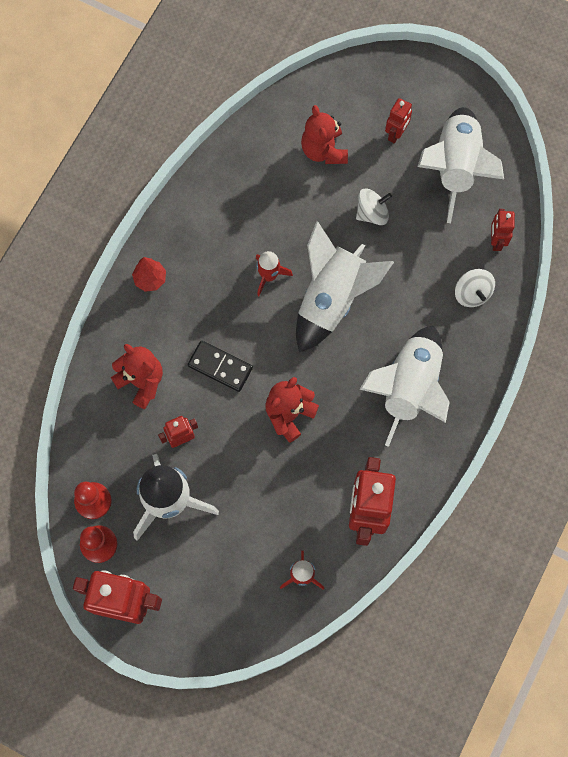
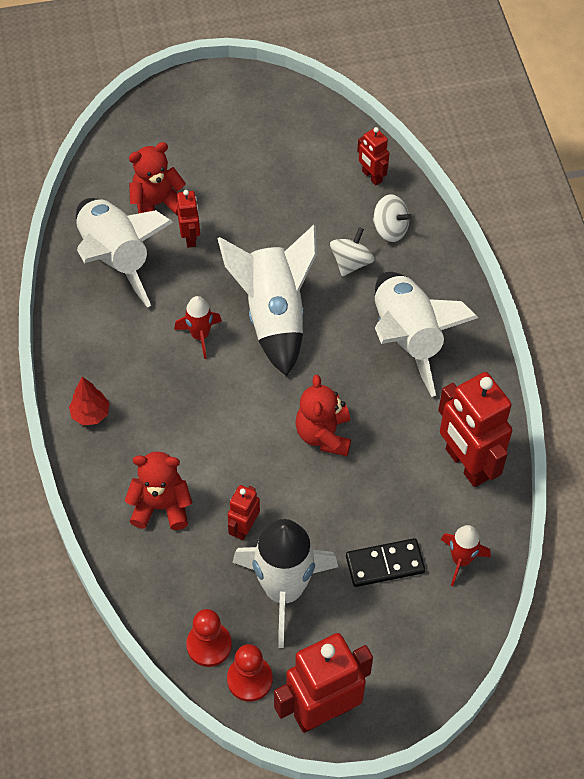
camera: 40 degrees left, 15 degrees down
black domino [188,341,253,392] -> black domino moved to [346,538,425,587]
red teddy bear [301,105,348,164] -> red teddy bear turned 120 degrees clockwise [129,142,186,215]
white spinning top [356,189,392,225] -> white spinning top moved to [330,227,375,277]
red robot [385,98,412,143] -> red robot moved to [177,190,200,248]
white rocket [418,107,504,223] -> white rocket moved to [76,198,173,307]

